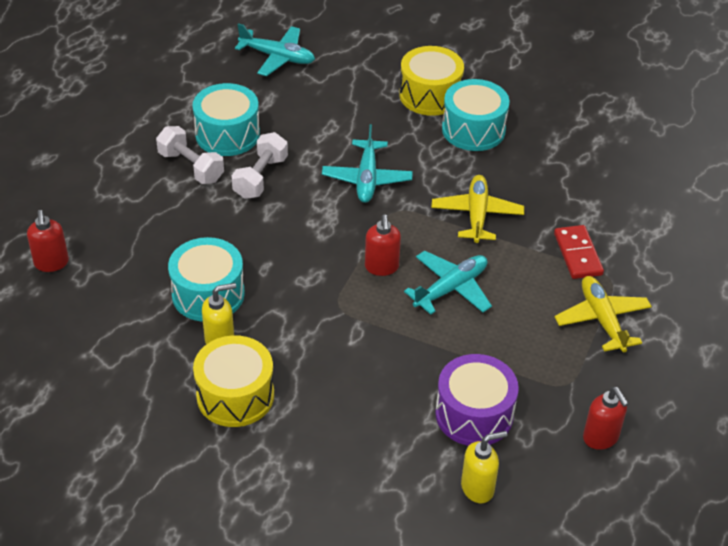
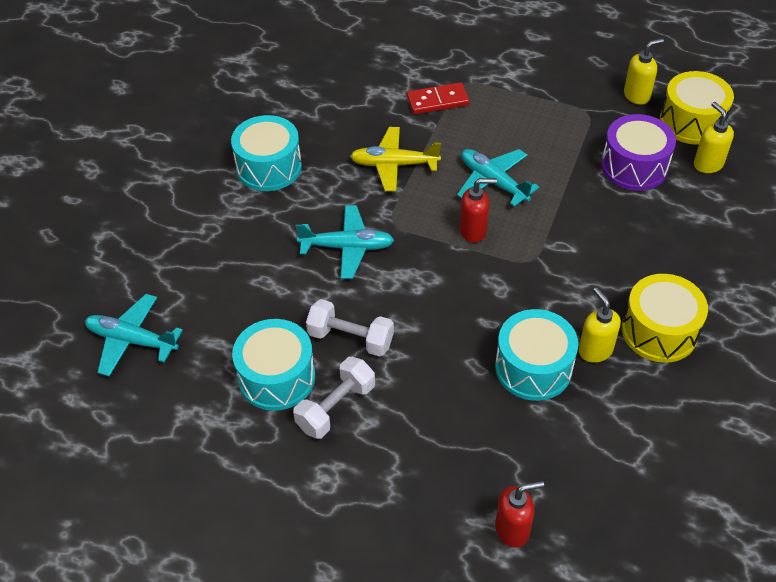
camera: 90 degrees left, 5 degrees up
turquoise plane [235,23,315,76] -> turquoise plane turned 90 degrees counterclockwise [85,294,183,376]
yellow drum [399,46,464,116] -> yellow drum moved to [660,71,734,144]
yellow plane [554,276,652,353] -> none
red soap dispenser [583,387,629,450] -> yellow soap dispenser [624,38,664,105]

